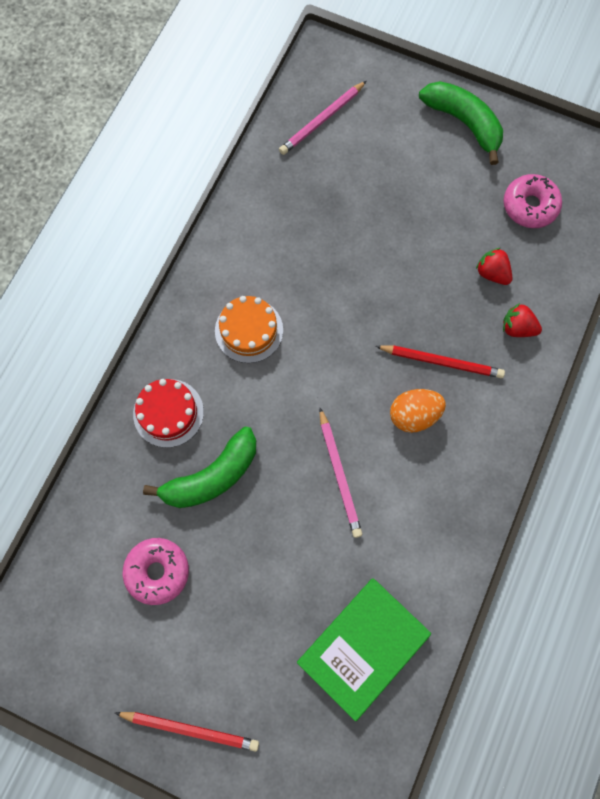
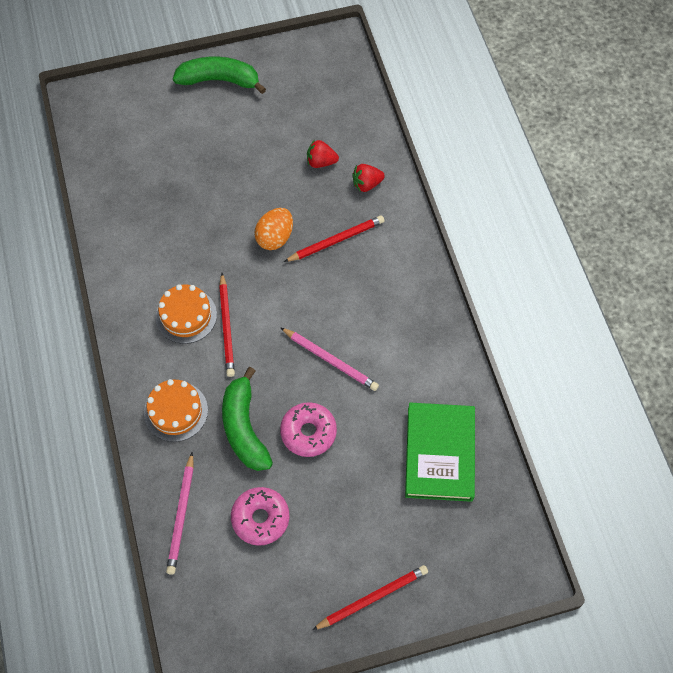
camera: 40 degrees left, 10 degrees down
red cake [133,379,204,448] -> orange cake [144,379,208,442]
green banana [143,427,256,508] -> green banana turned 150 degrees clockwise [222,367,273,471]
pink pencil [279,81,366,155] -> pink pencil moved to [166,452,194,575]
orange egg [390,389,446,433] -> orange egg moved to [254,208,293,250]
pink donut [503,174,562,228] -> pink donut moved to [280,402,337,457]
none -> red pencil [219,273,235,377]

